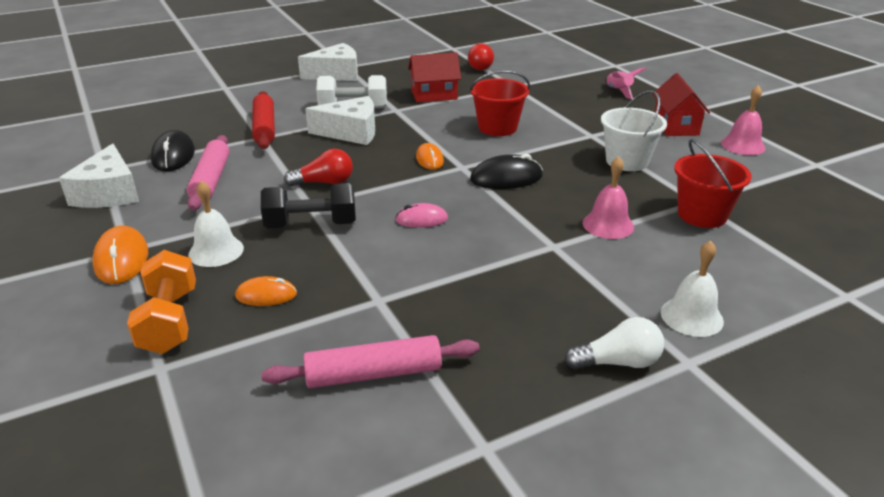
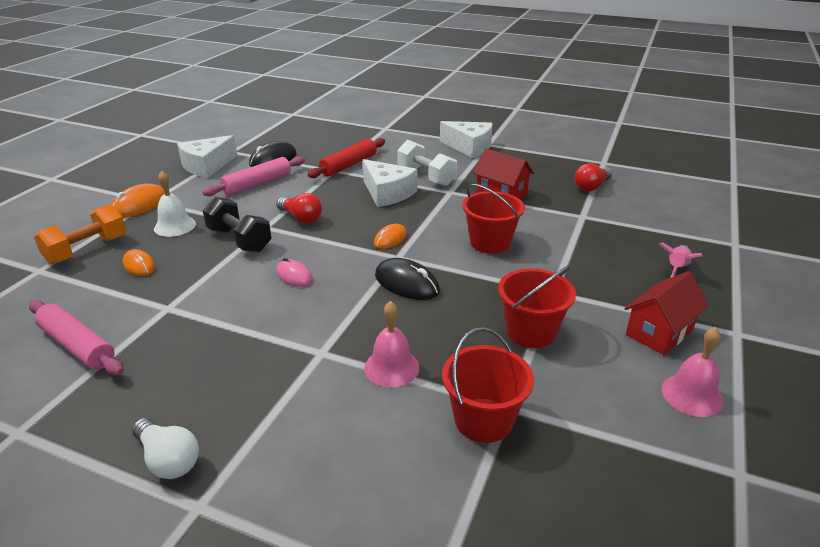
camera: 50 degrees right, 0 degrees up
white bucket [601,90,667,171] -> red bucket [498,266,576,348]
white bell [661,241,724,337] -> none

